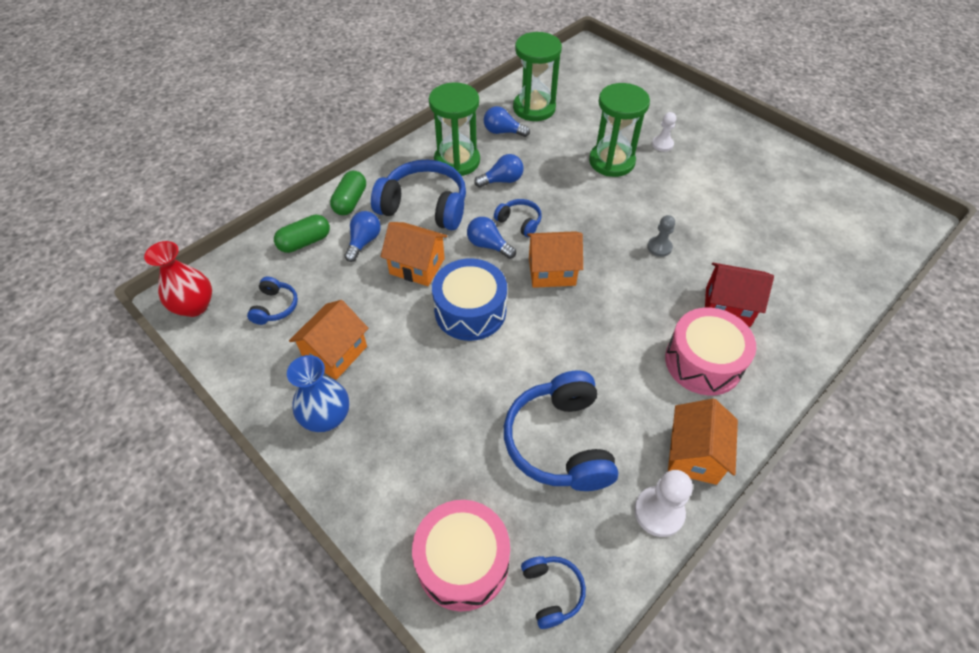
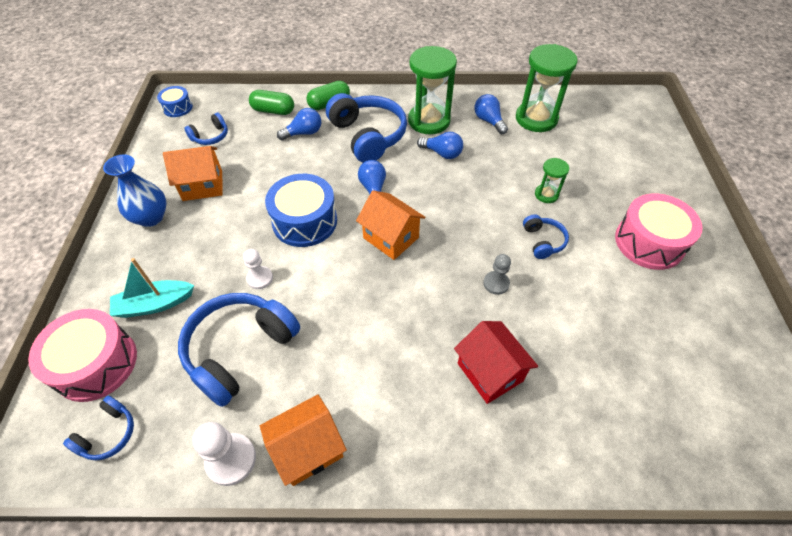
camera: 45 degrees right, 0 degrees up
red vase [144,241,212,317] -> blue drum [157,86,193,117]
orange house [380,222,448,286] -> none
blue headphones [494,199,542,237] -> blue headphones moved to [523,214,569,259]
green hourglass [589,83,650,177] -> green hourglass [535,158,569,203], size x0.50
white pawn [652,112,676,152] -> white pawn moved to [243,249,273,289]
pink drum [665,308,756,395] -> pink drum moved to [615,194,702,270]
none -> turquoise boat [110,258,194,318]

